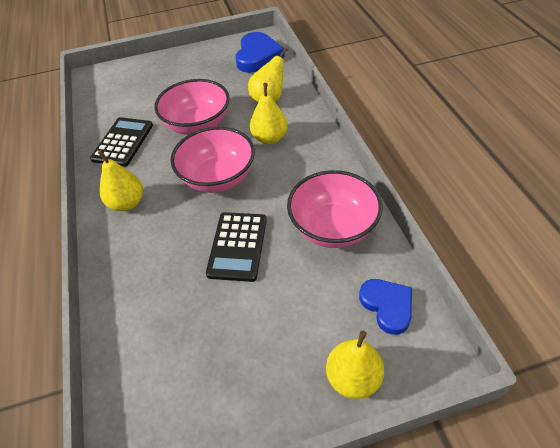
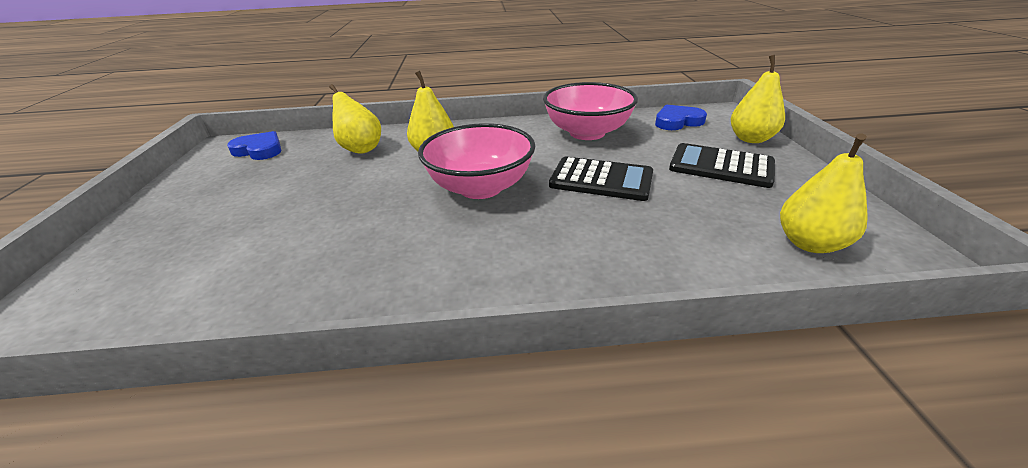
camera: 80 degrees left, 15 degrees down
black calculator [90,117,153,167] -> black calculator moved to [669,143,775,188]
yellow pear [98,150,143,211] -> yellow pear moved to [780,133,868,253]
pink bowl [154,79,230,135] -> none
blue heart [236,32,285,73] -> blue heart [227,131,281,160], size x0.66

